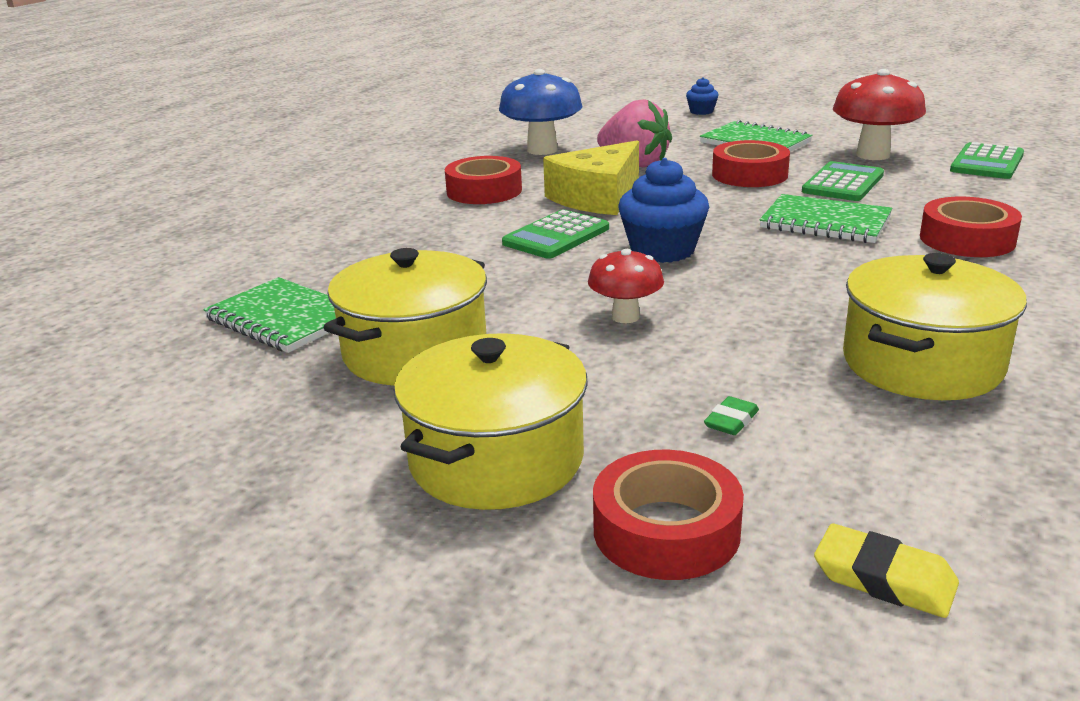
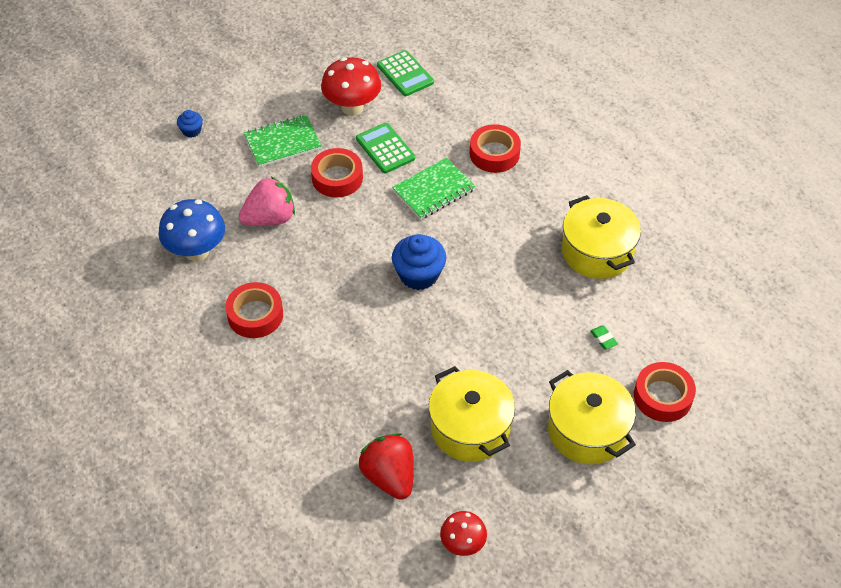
camera: 65 degrees left, 25 degrees up
green notebook [203,277,336,353] -> red strawberry [359,433,414,500]
green calculator [502,209,609,259] -> none
yellow cheese [543,140,639,215] -> none
red mushroom [588,249,664,323] -> red mushroom moved to [440,511,487,556]
yellow eraser [814,524,959,618] -> none

